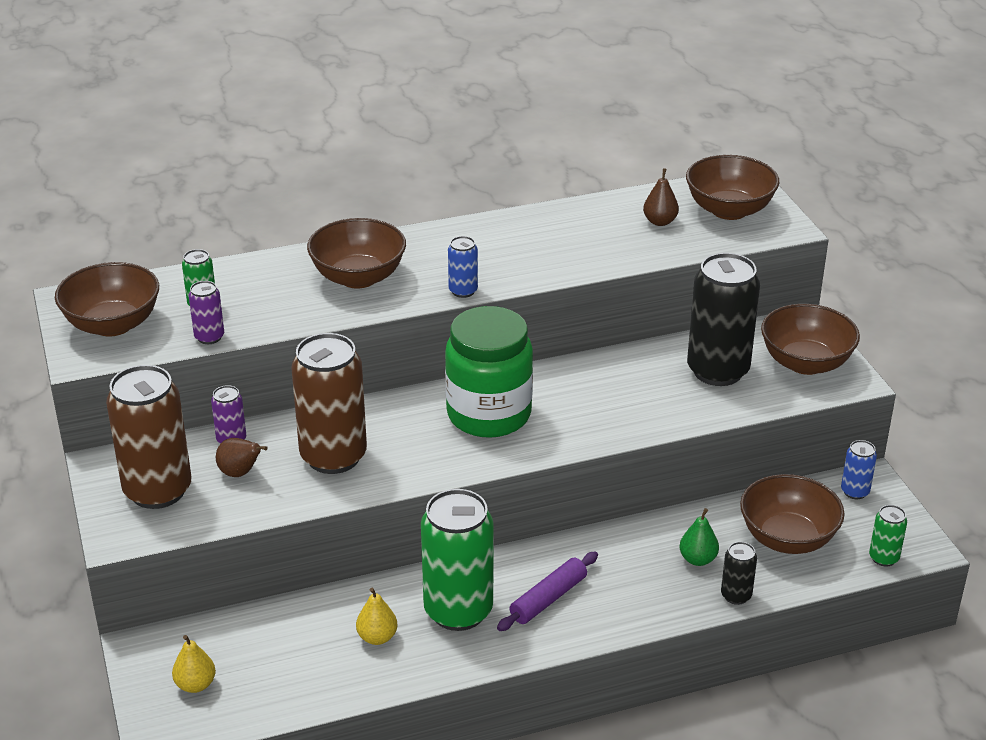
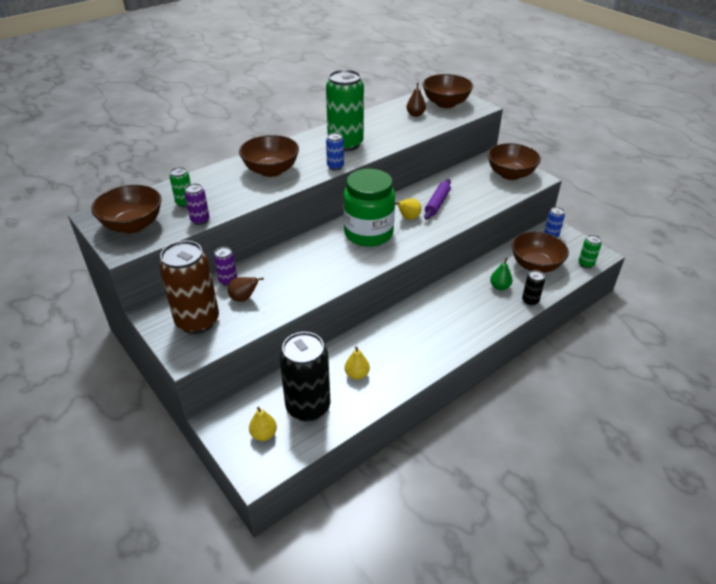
camera: 20 degrees left, 5 degrees up
brown can [291,333,367,474] -> none
green can [421,489,493,631] -> green can moved to [326,70,364,151]
purple rolling pin [497,551,598,631] -> purple rolling pin moved to [424,179,451,220]
black can [687,253,760,386] -> black can moved to [279,332,330,422]
none -> yellow pear [395,198,421,220]

